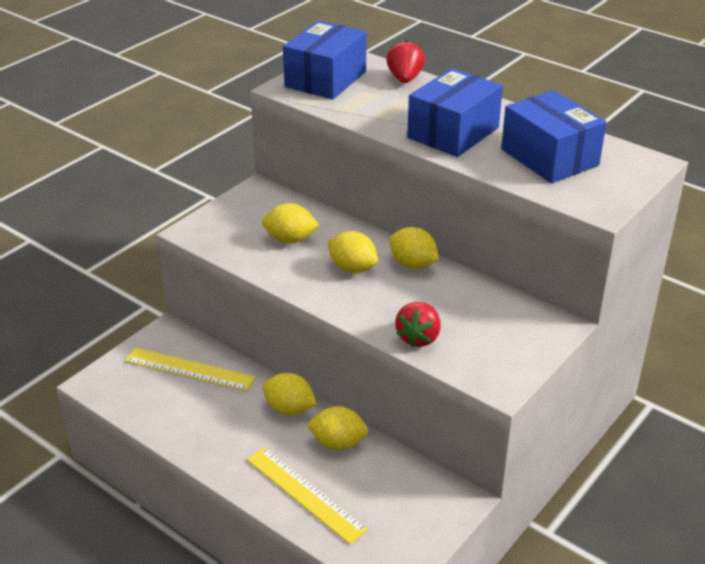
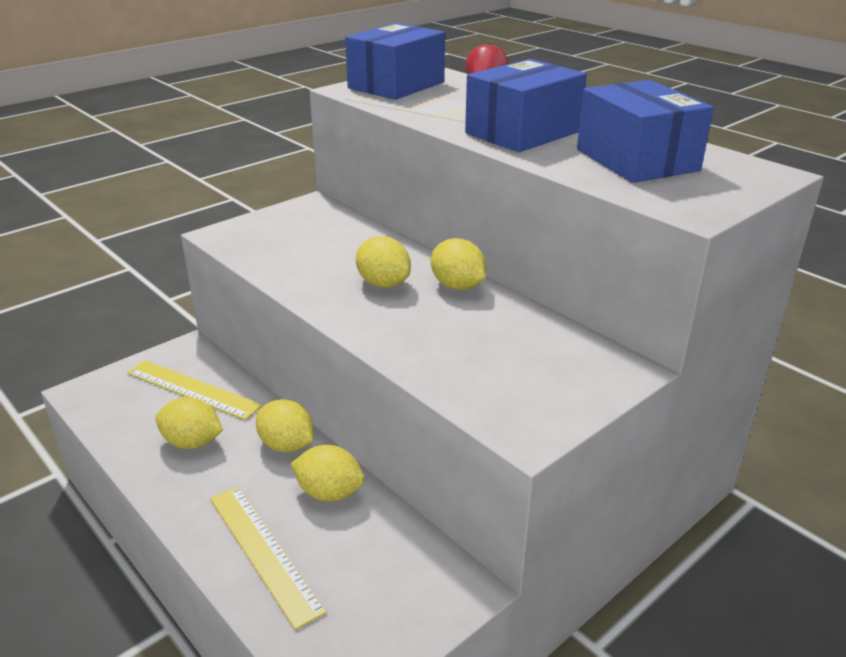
camera: 10 degrees right, 5 degrees down
yellow lemon [262,203,319,243] -> yellow lemon moved to [156,397,223,449]
red strawberry [395,302,441,347] -> none

